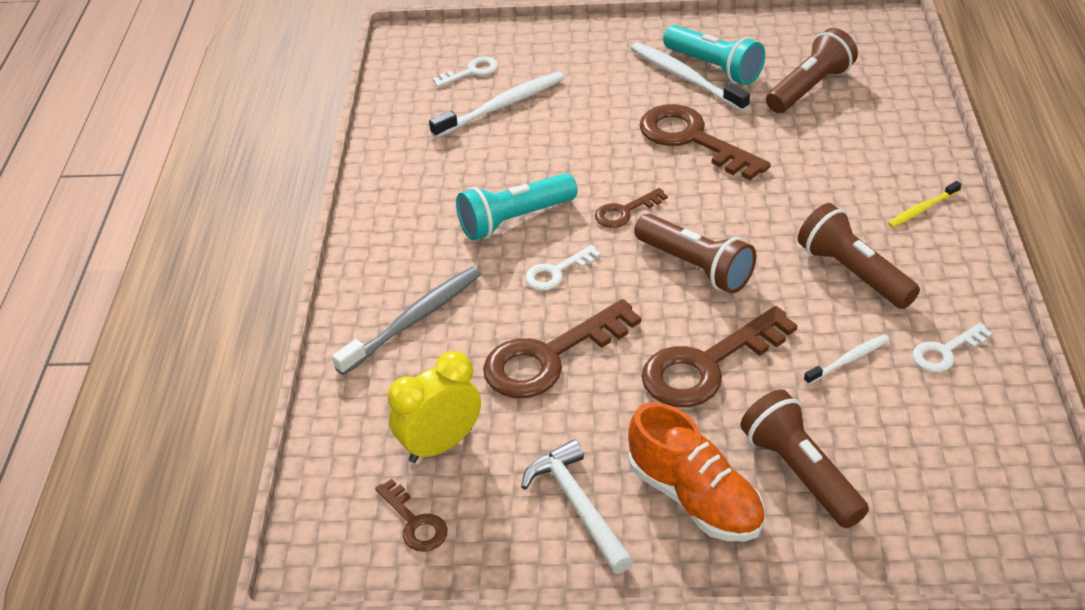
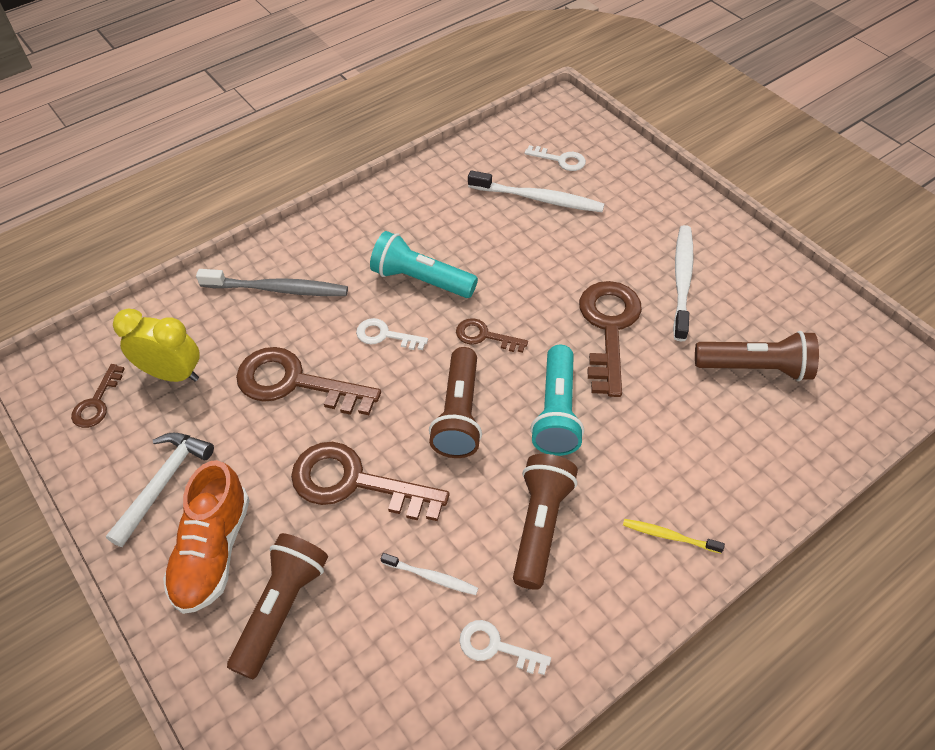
camera: 50 degrees right, 10 degrees up
turquoise flashlight [663,25,765,85] -> turquoise flashlight moved to [530,345,584,456]

